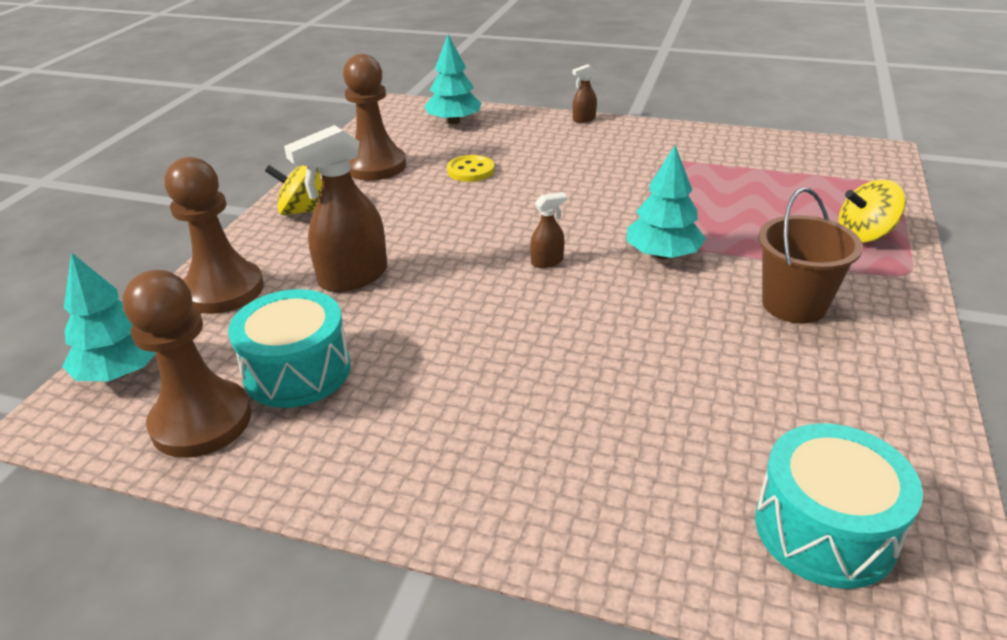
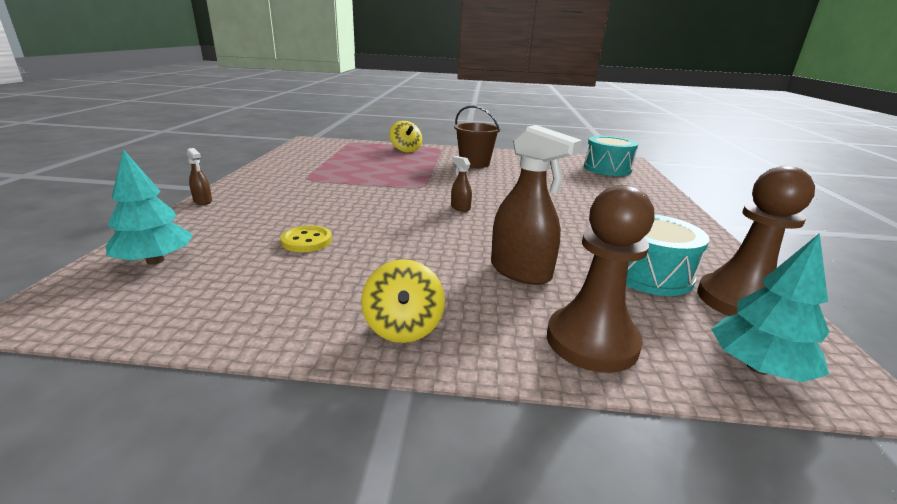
camera: 105 degrees left, 10 degrees down
brown pawn [343,54,406,181] -> none
turquoise tree [626,145,706,259] -> none

